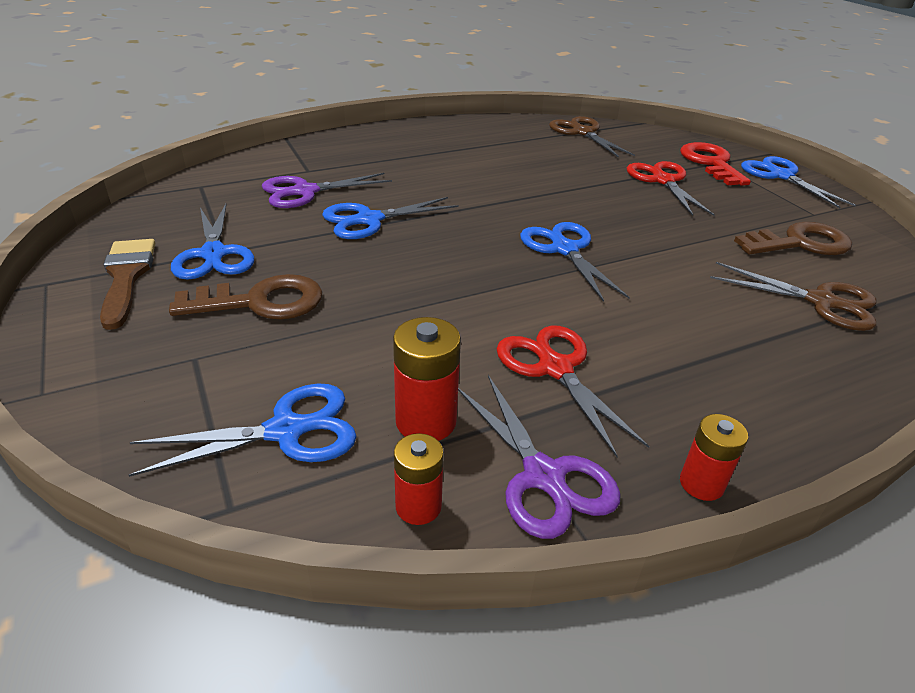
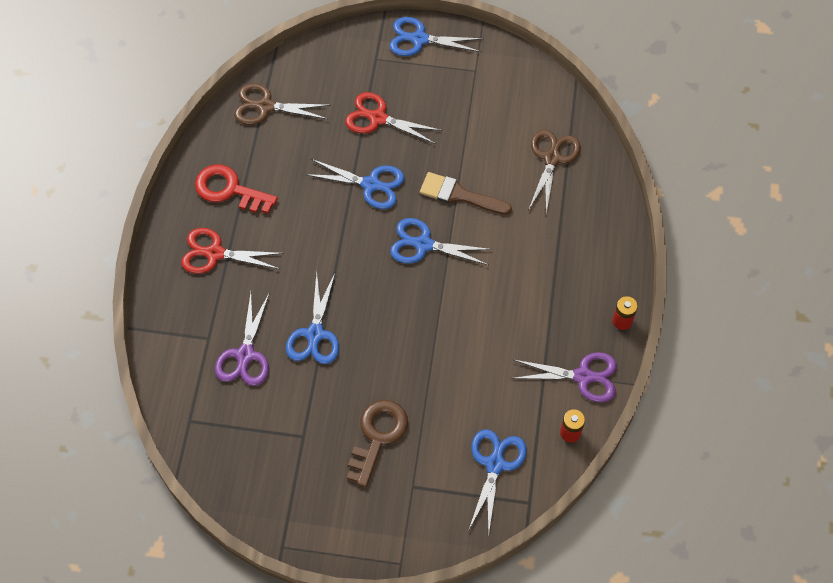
camera: 55 degrees left, 25 degrees up
brown brush [100,239,155,330] -> brown brush moved to [420,172,512,215]
blue scissors [171,204,254,280] -> blue scissors moved to [305,159,405,209]
red battery [393,317,461,441] -> none
red scissors [497,325,649,457] -> red scissors moved to [181,228,284,274]
red key [680,142,751,186] -> red key moved to [195,164,278,214]
brown scissors [710,262,876,331] -> brown scissors turned 45 degrees counterclockwise [529,130,581,214]
brown key [734,222,852,255] -> none

